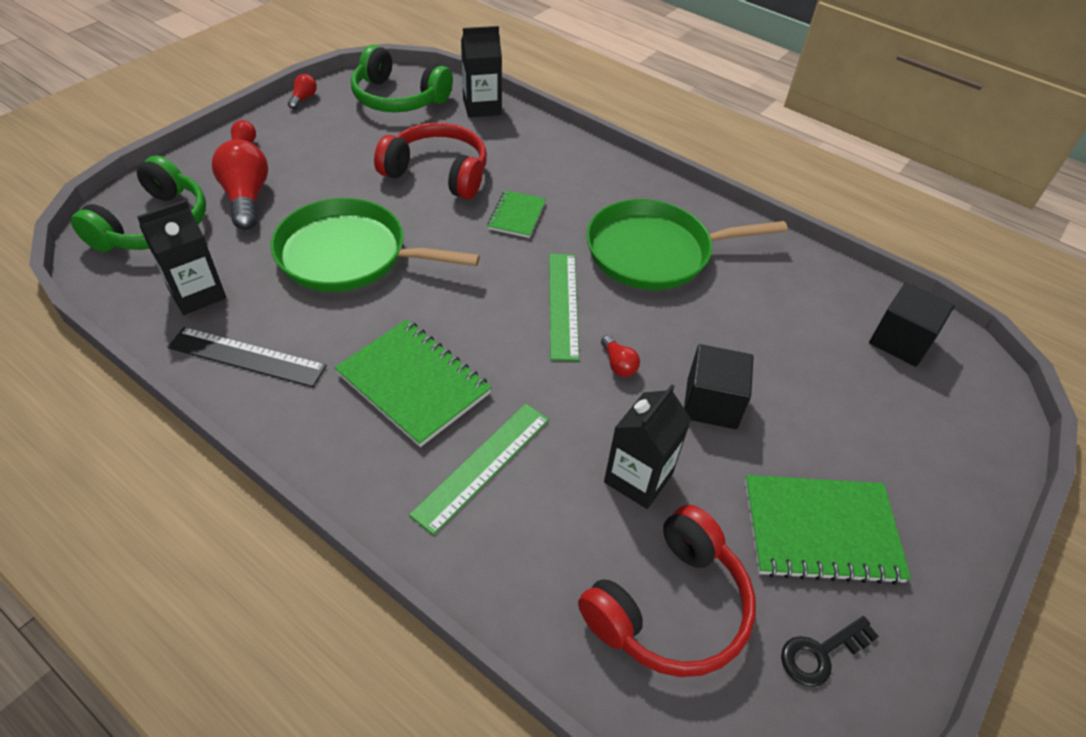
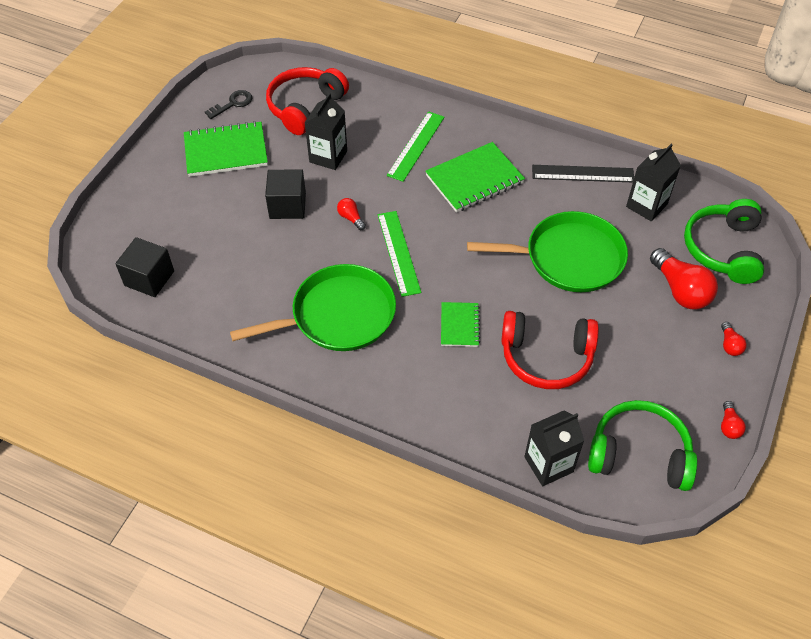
camera: 170 degrees right, 5 degrees up
green notebook [334,319,492,447] -> green notebook turned 60 degrees counterclockwise [425,142,525,212]

